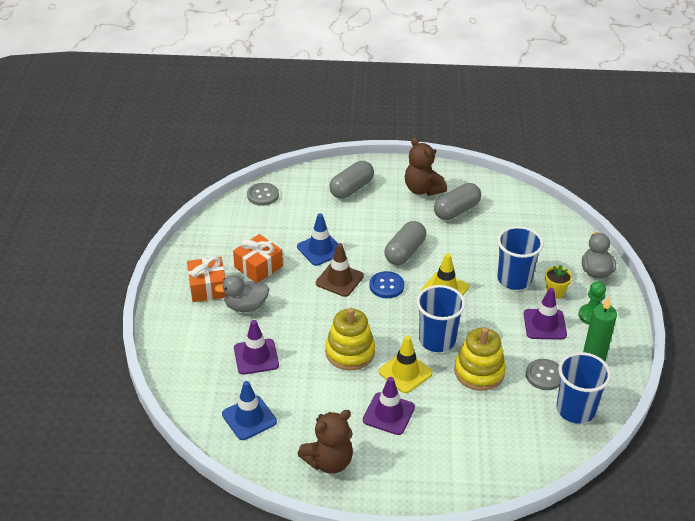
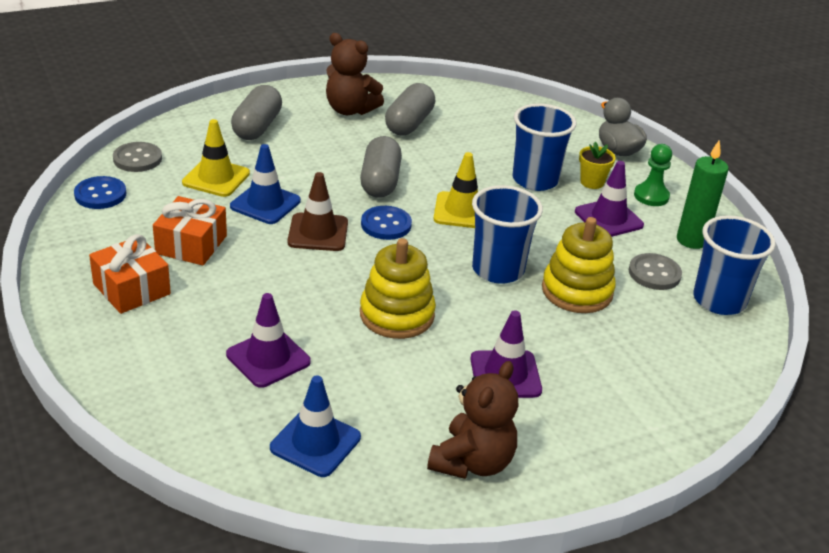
camera: 30 degrees left, 5 degrees down
grey duck [215,275,270,312] -> none
yellow traffic cone [379,336,433,393] -> yellow traffic cone moved to [182,119,250,197]
none -> blue button [74,176,126,209]

